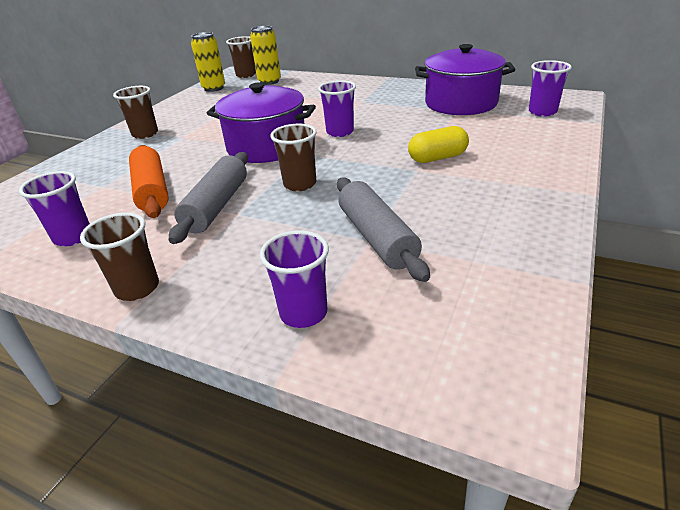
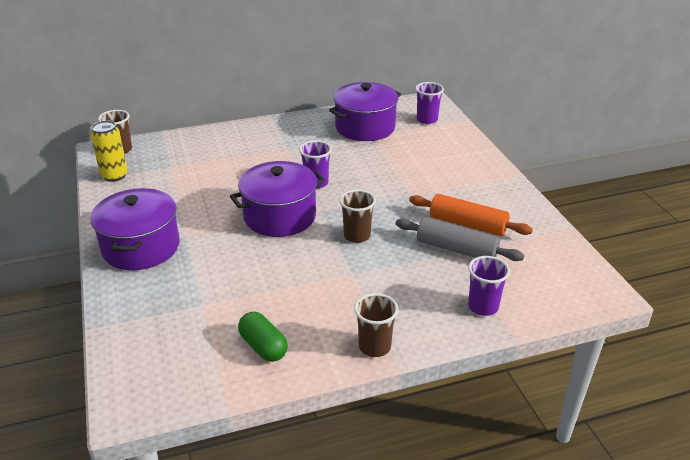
camera: 45 degrees left, 0 degrees up
purple cup [19,171,90,246] -> green capsule [238,312,288,362]
brown cup [113,86,158,139] -> purple pot [90,188,180,270]
orange rolling pin [129,145,169,218] -> orange rolling pin moved to [409,194,533,236]
grey rolling pin [169,152,248,244] -> none
yellow can [250,26,281,85] -> none
yellow capsule [408,126,469,163] -> none

